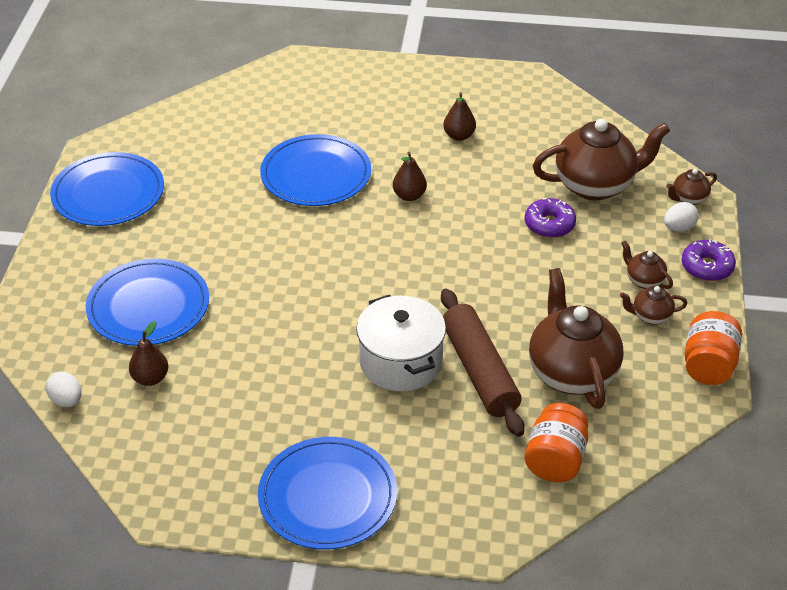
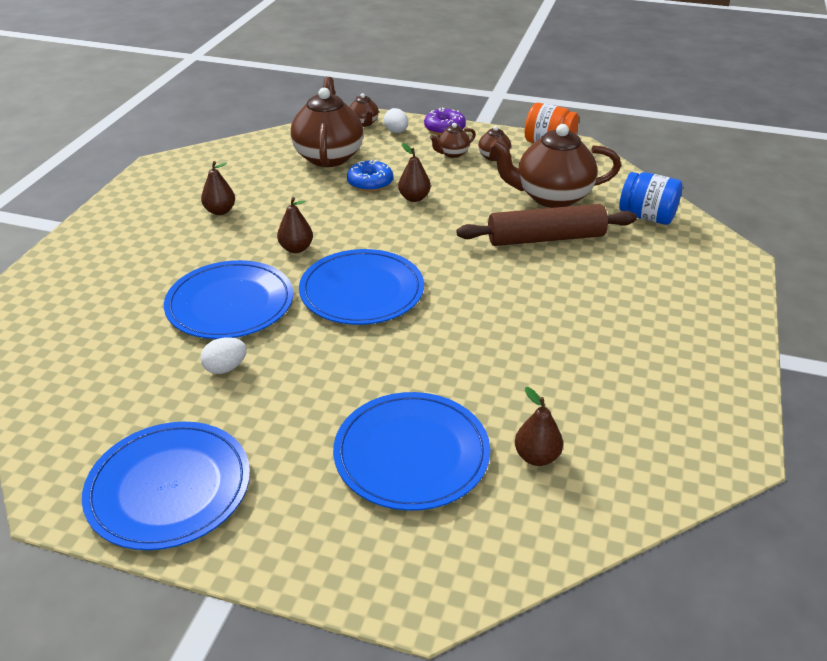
camera: 80 degrees left, 5 degrees down
white egg [46,372,82,407] -> white egg moved to [200,337,247,374]
blue plate [258,437,397,549] -> blue plate moved to [299,249,424,325]
white pot [356,295,446,391] -> none
purple donut [525,198,576,238] -> blue donut [347,159,393,192]
orange jar [525,403,589,482] -> blue jar [619,172,683,225]
none -> brown pear [398,143,431,202]

